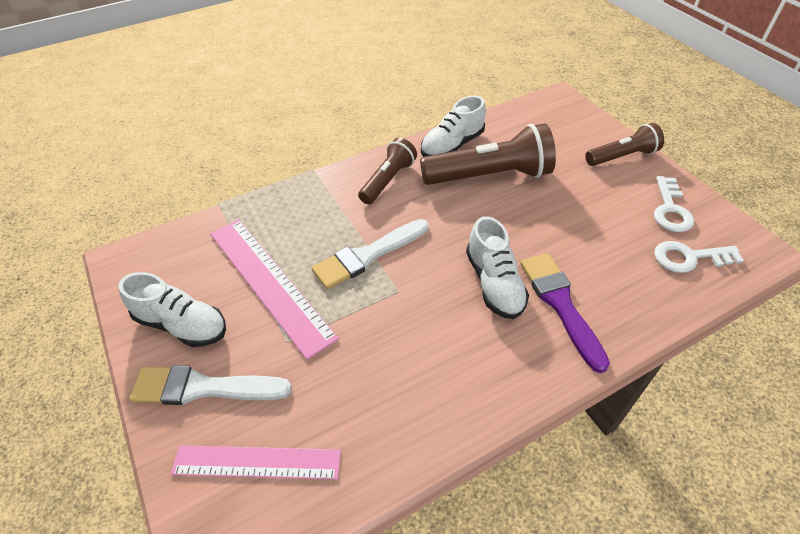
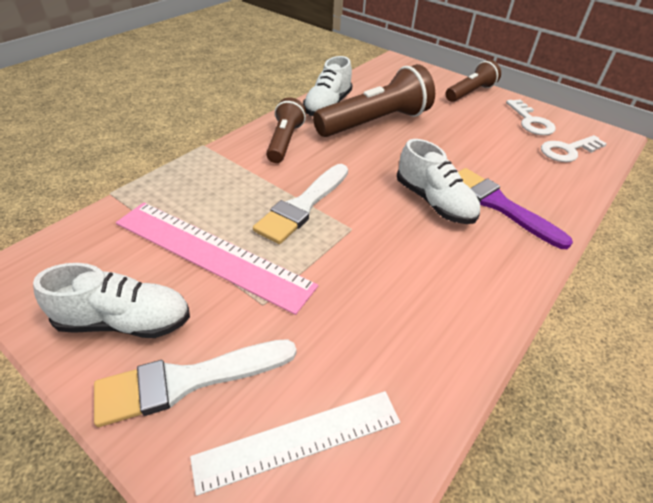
camera: 25 degrees left, 5 degrees down
pink ruler [171,445,341,479] -> white ruler [190,391,400,496]

